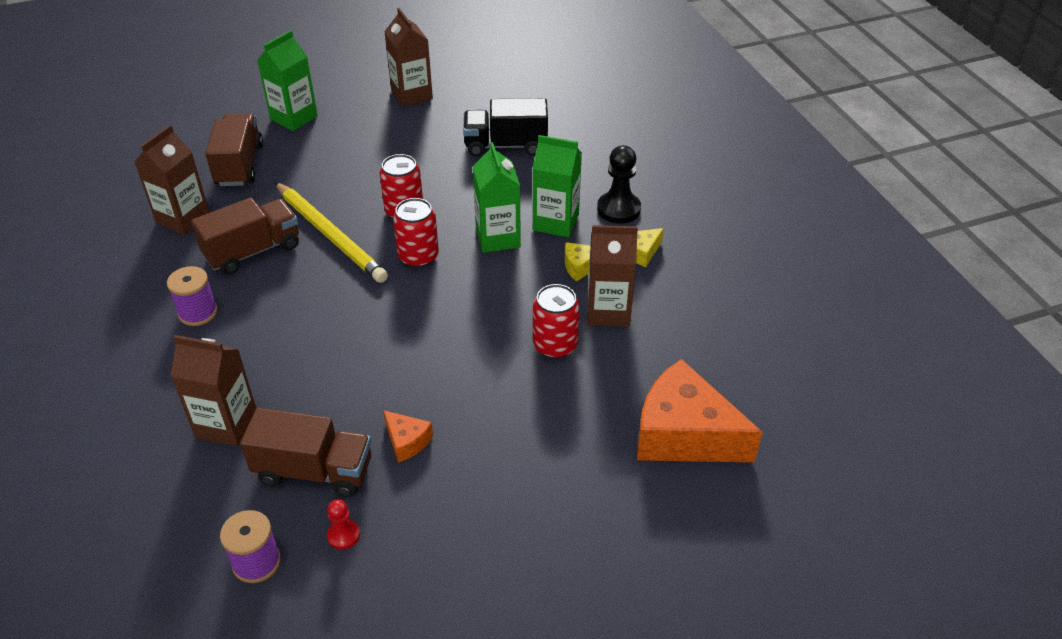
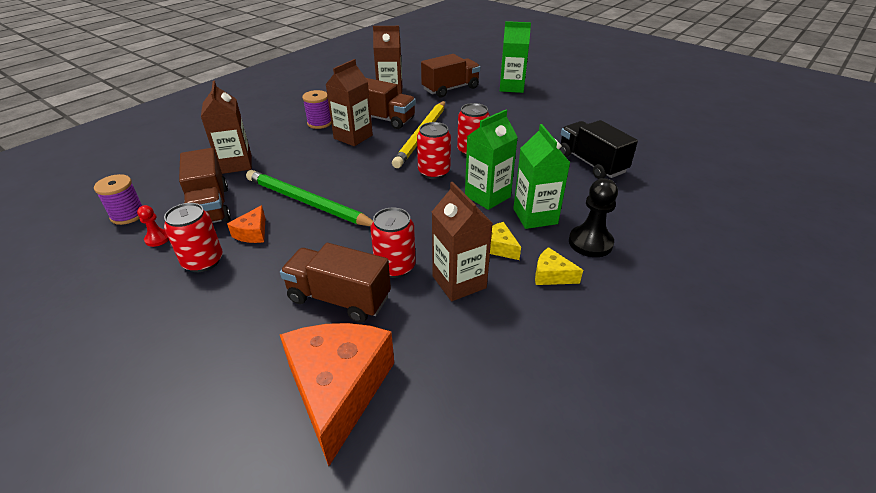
camera: 60 degrees right, 5 degrees down
brown carton [384,8,433,107] -> brown carton moved to [325,59,373,146]
none -> red can [164,203,223,272]
none -> green pencil [246,170,373,226]
none -> brown truck [280,243,391,323]

